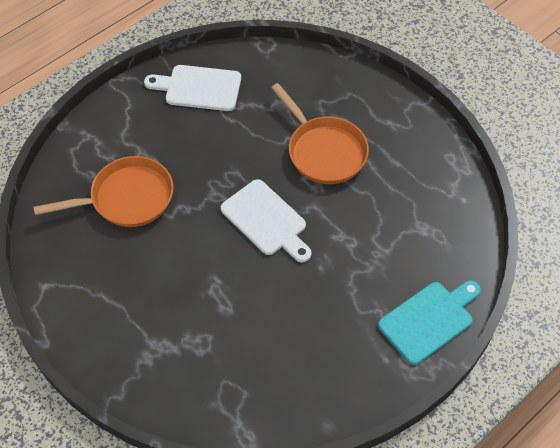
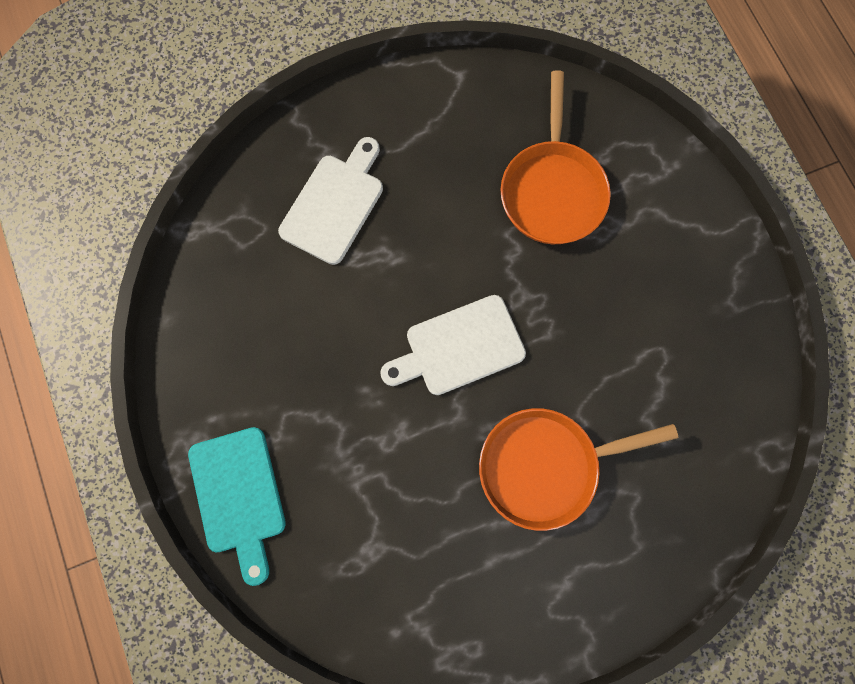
camera: 110 degrees right, 20 degrees up
white cutting board [144,65,241,111] -> white cutting board moved to [278,137,383,265]

